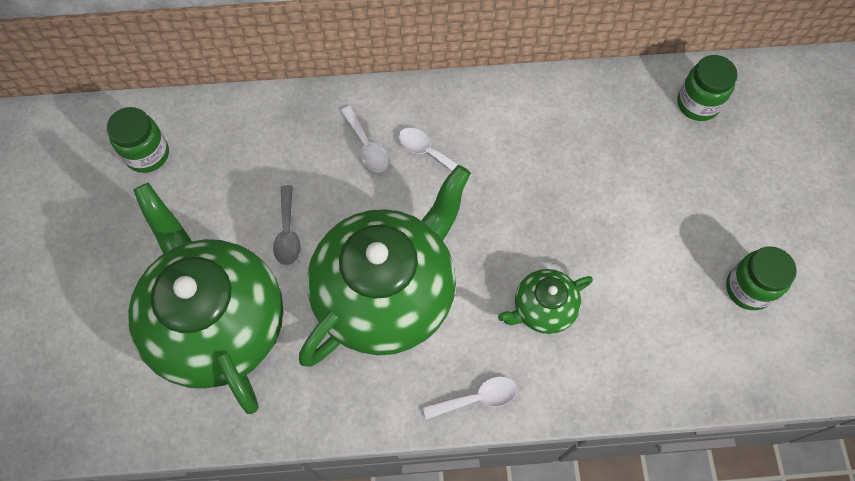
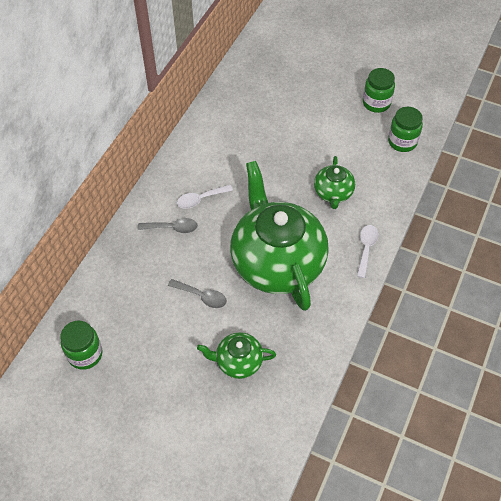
camera: 60 degrees left, 10 degrees down
green teapot [128,183,284,414] -> green teapot [197,332,276,379], size x0.46
white spoon [341,106,389,172] -> grey spoon [138,218,198,233]
green jar [677,55,738,121] -> green jar moved to [388,107,423,152]

